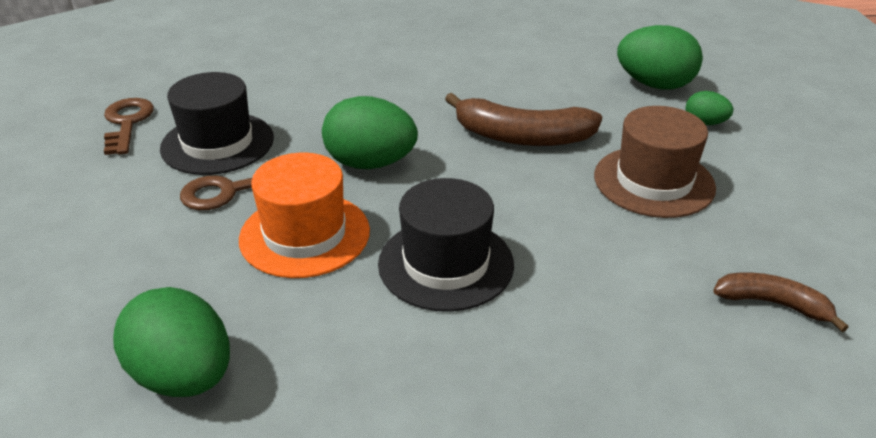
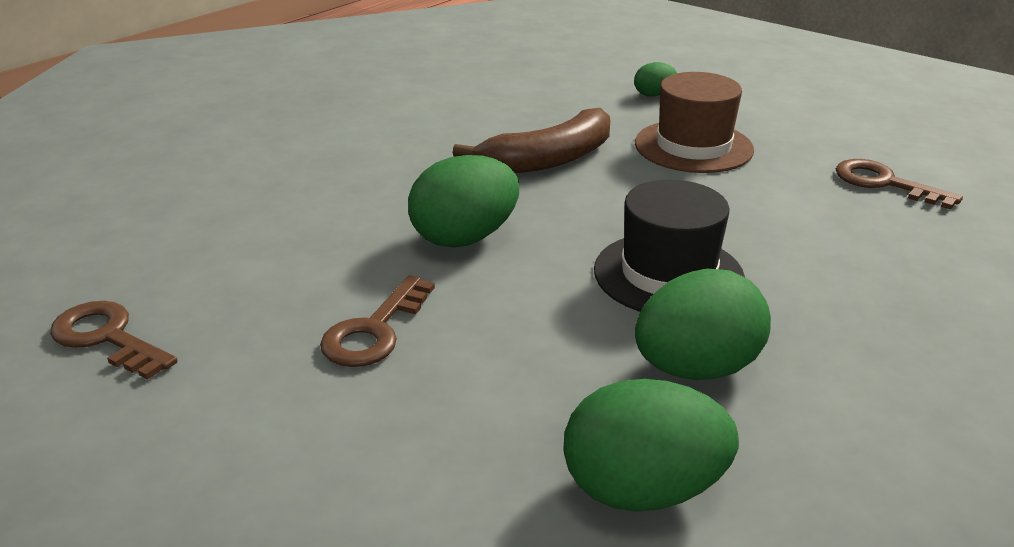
camera: 45 degrees left, 5 degrees down
black hat [160,72,274,175] -> none
orange hat [239,153,370,278] -> none
green egg [617,25,703,90] -> green egg moved to [635,268,771,380]
brown banana [713,272,849,332] -> brown key [836,159,963,210]

